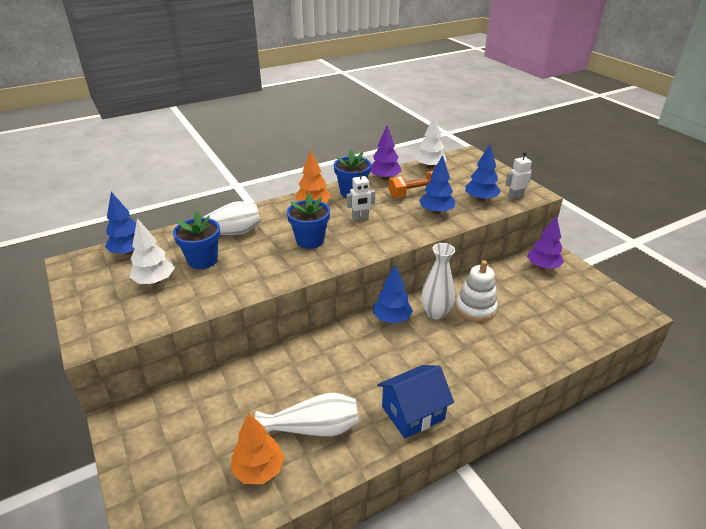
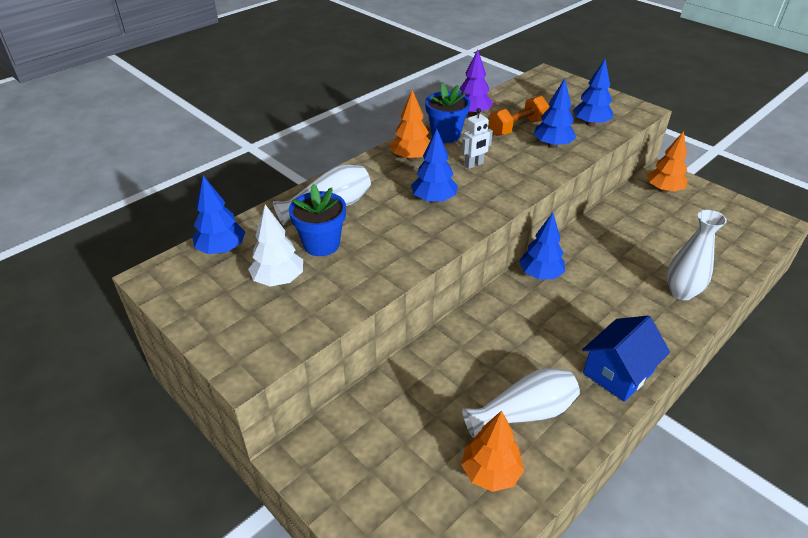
camera: 15 degrees left, 5 degrees up
blue flower pot [287,193,330,249] -> blue tree [411,129,458,203]
white tree [415,115,446,169] -> none
white vase [421,243,455,319] -> white vase moved to [667,210,727,300]
white stacking toy [456,260,498,322] -> none
white robot [505,152,532,200] -> none
purple tree [527,215,564,269] -> orange tree [647,131,688,193]

